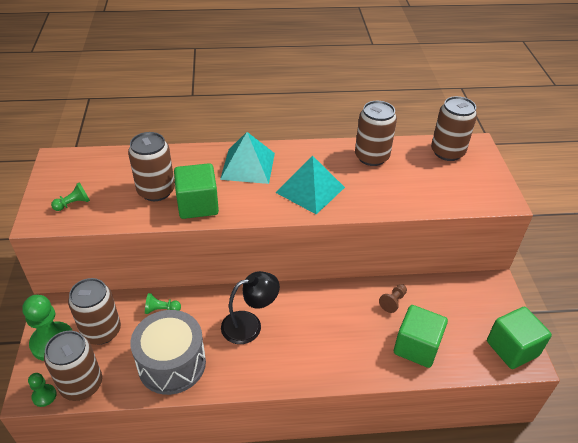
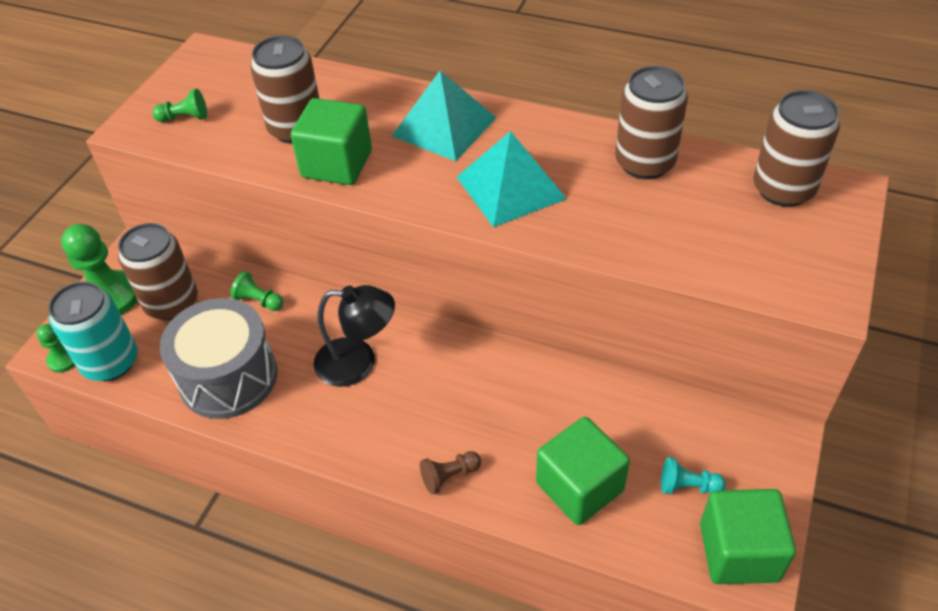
camera: 30 degrees right, 5 degrees up
brown can [44,331,102,401] -> turquoise can [48,281,138,381]
brown pawn [379,284,407,313] -> brown pawn moved to [420,451,481,494]
none -> turquoise pawn [661,457,726,494]

